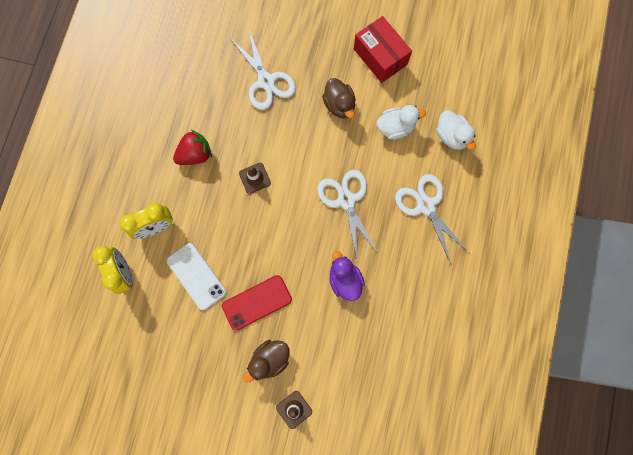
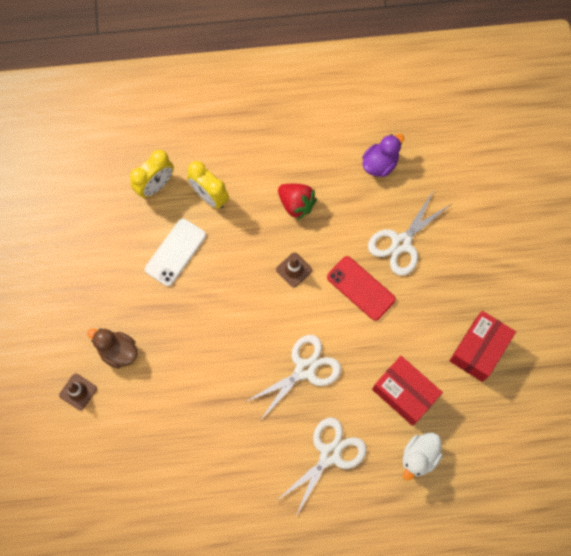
camera: 70 degrees right, 5 degrees down
red phone [222,275,292,331] -> red phone moved to [327,256,396,321]
brown duck [322,78,356,118] -> none
purple duck [329,251,365,301] -> purple duck moved to [362,134,404,177]
white duck [377,105,426,140] -> red box [372,356,443,426]

